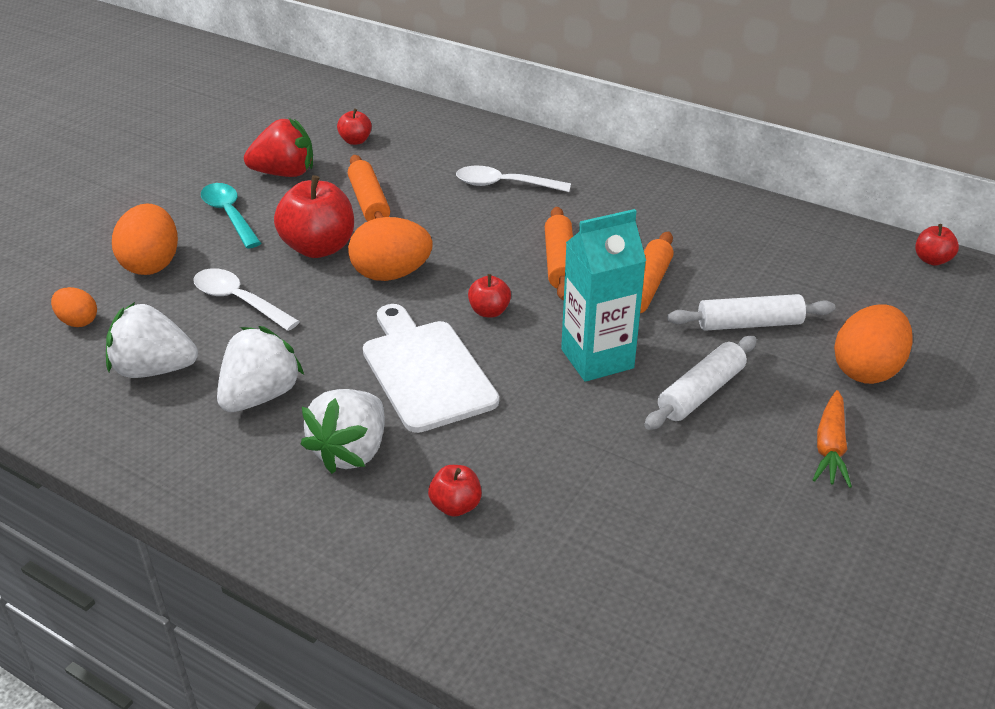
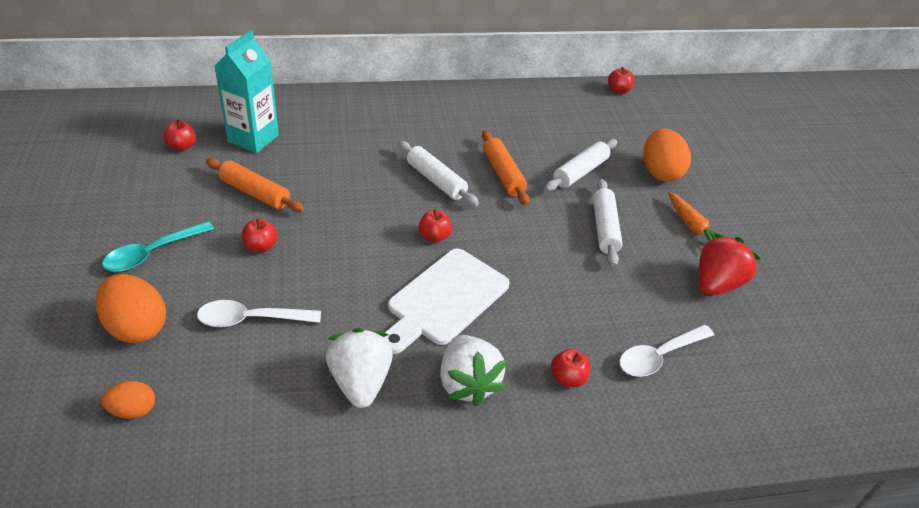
camera: 45 degrees left, 5 degrees up
white strawberry [106,302,198,378] -> none
turquoise spoon [201,183,261,249] -> turquoise spoon turned 60 degrees counterclockwise [102,221,214,272]
red strawberry [244,118,313,177] -> red strawberry moved to [698,234,761,296]
red apple [274,175,354,258] -> red apple [242,218,278,252], size x0.51
orange egg [348,217,433,281] -> none
white cutting board [363,304,499,433] -> white cutting board turned 75 degrees counterclockwise [383,248,509,354]
white spoon [456,166,571,192] -> white spoon moved to [619,325,714,377]
orange rolling pin [545,207,573,301] -> white rolling pin [398,141,479,206]
turquoise carton [561,209,646,382] -> turquoise carton moved to [214,30,279,153]

